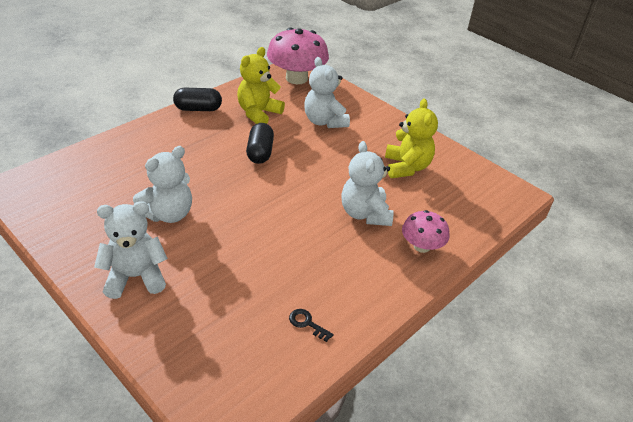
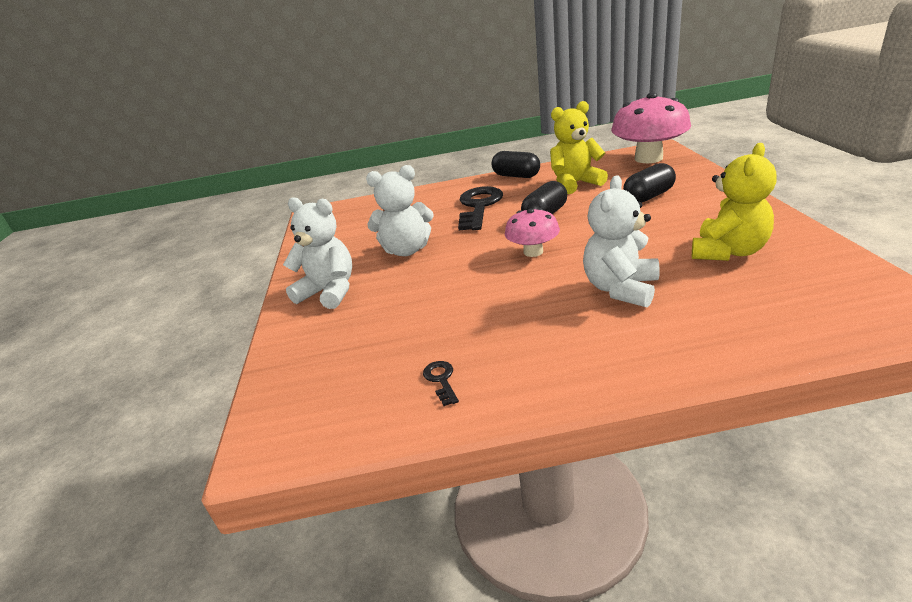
camera: 45 degrees right, 10 degrees down
white teddy bear [304,57,350,128] -> black capsule [623,163,676,203]
pink mushroom [402,210,450,253] -> pink mushroom moved to [505,208,560,257]
none -> black key [458,186,503,230]

